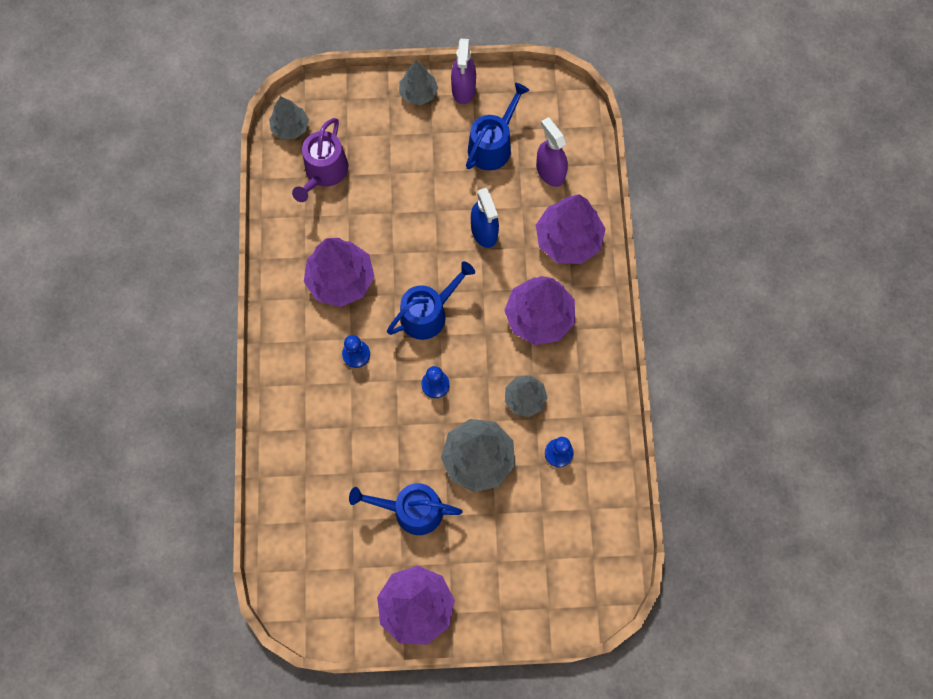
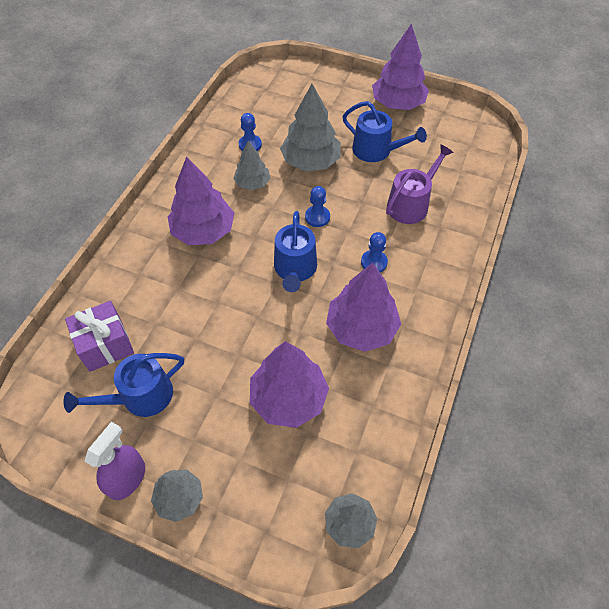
camera: 155 degrees left, 15 degrees down
purple watering can [292,118,348,202] -> purple watering can moved to [386,144,454,224]
blue watering can [387,261,475,340] -> blue watering can turned 75 degrees counterclockwise [274,211,317,292]
blue spray bottle [471,188,499,248] -> none
purple spray bottle [536,117,568,187] -> purple gift [65,301,134,372]
purple tree [536,194,606,264] -> purple tree moved to [250,341,329,428]

